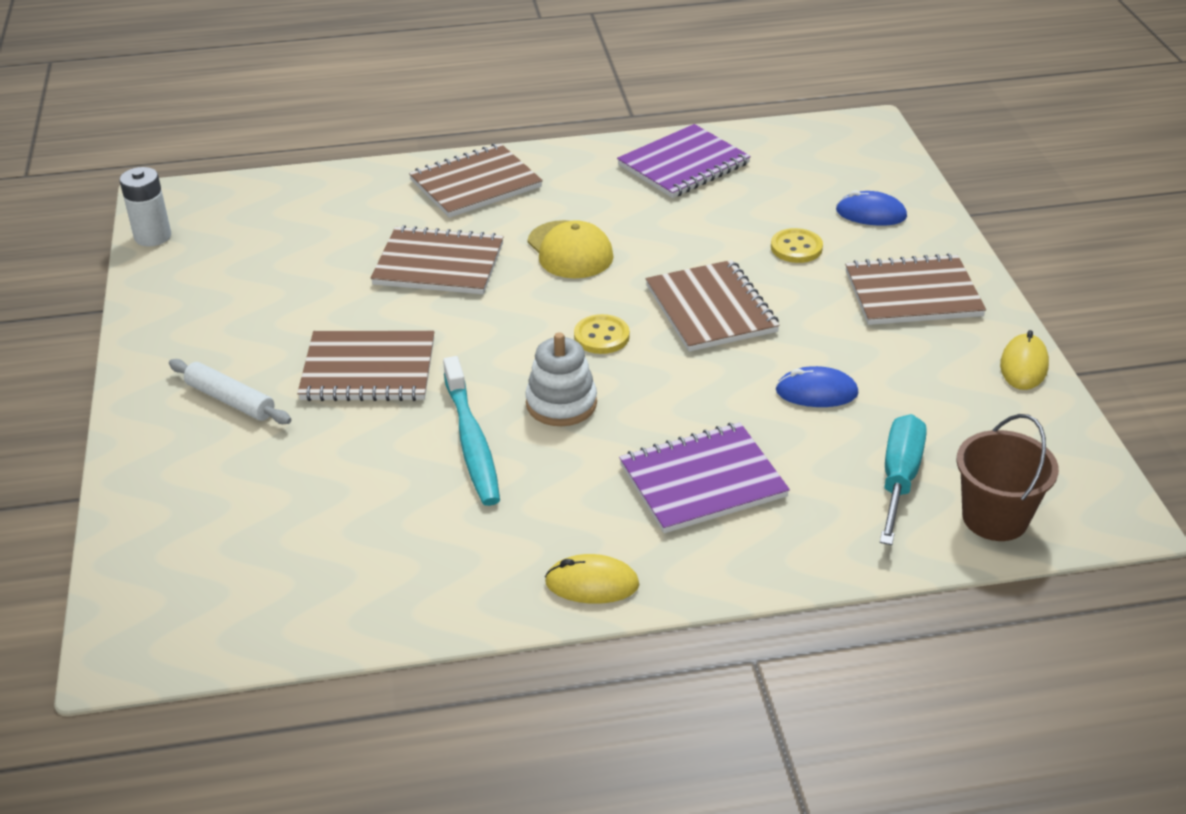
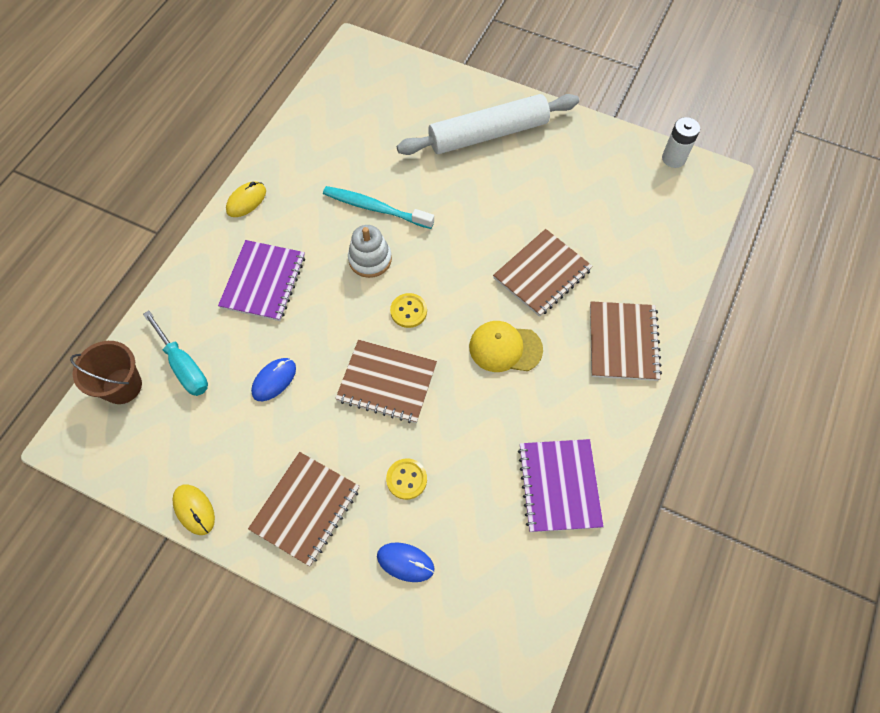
camera: 125 degrees right, 25 degrees up
white rolling pin [169,359,291,424] -> white rolling pin [397,94,579,155], size x2.06
brown notebook [297,331,434,401] -> none
blue mouse [836,190,907,226] -> blue mouse turned 60 degrees clockwise [377,542,435,582]

